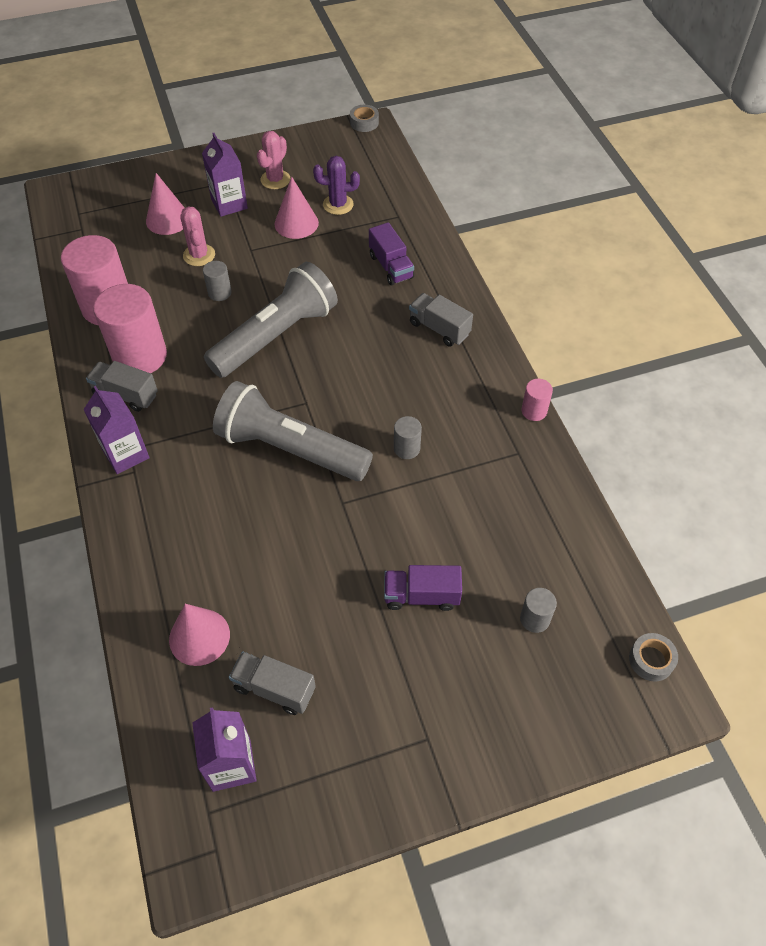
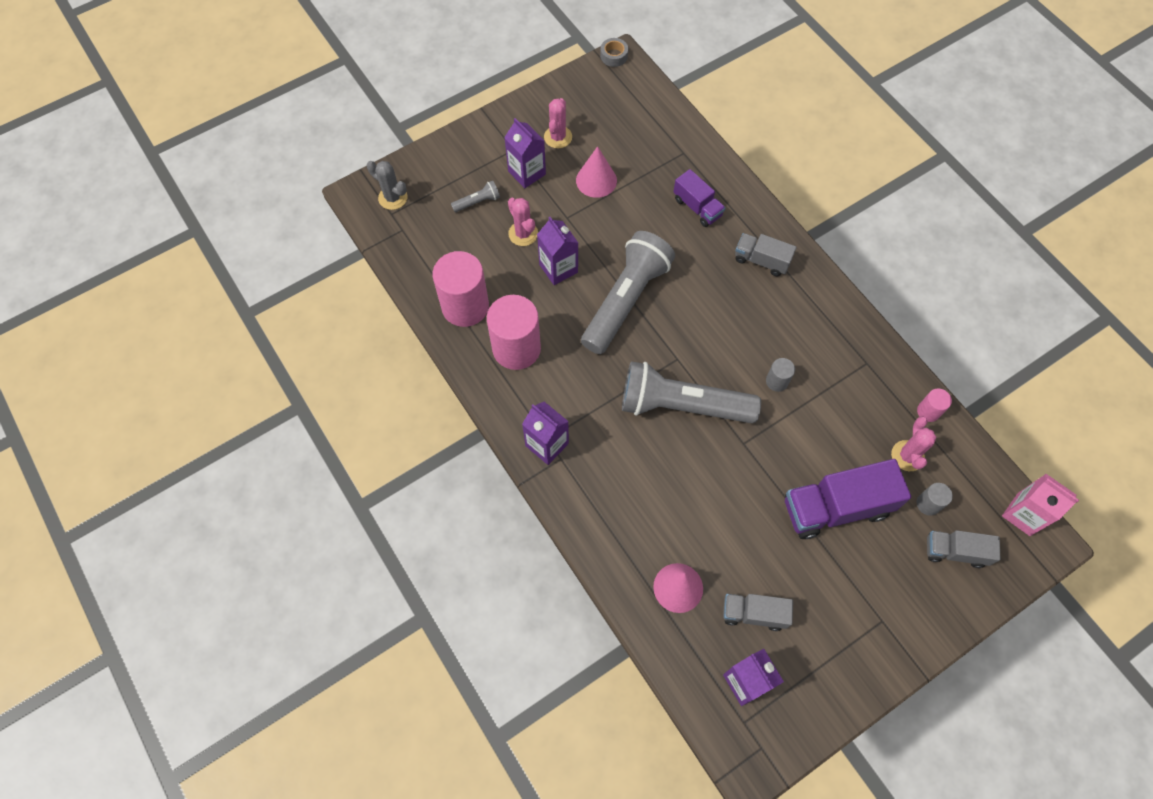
camera: 15 degrees left, 10 degrees up
grey truck [86,361,158,412] -> grey truck moved to [927,530,1000,568]
pink cone [146,173,185,235] -> grey flashlight [451,181,500,212]
grey cylinder [203,261,232,301] -> purple carton [537,217,578,285]
purple cactus [313,156,360,215] -> none
purple truck [384,565,462,611] -> purple truck [785,459,911,539], size x1.75
pink cylinder [521,379,553,421] -> pink cylinder moved to [917,389,952,422]
grey tape [629,633,678,682] -> pink carton [1002,474,1079,536]
none -> grey cactus [367,161,407,210]
none -> pink cactus [891,416,937,471]

